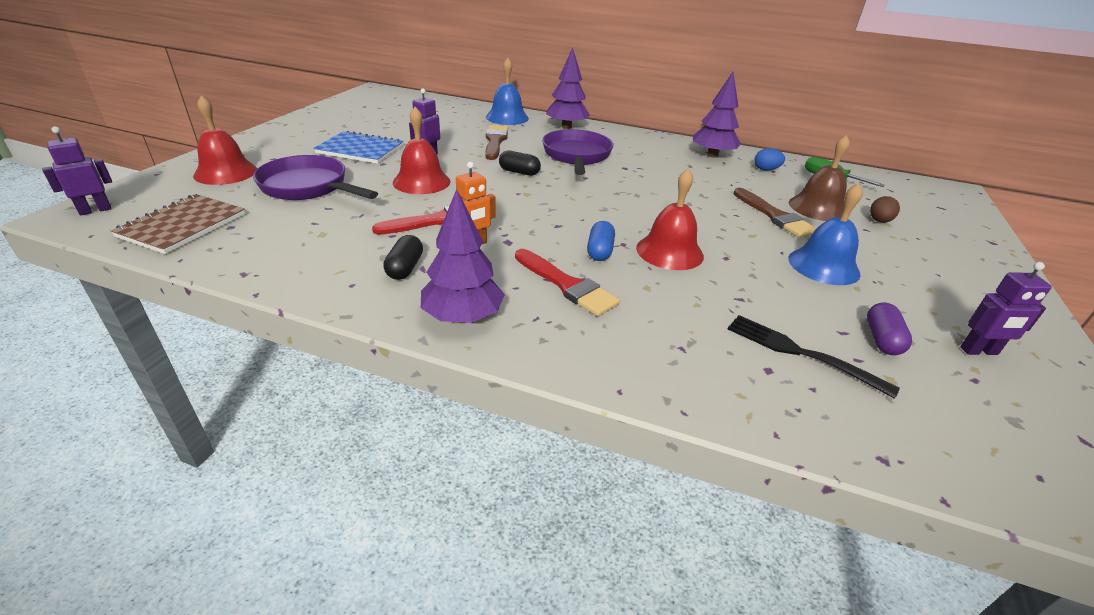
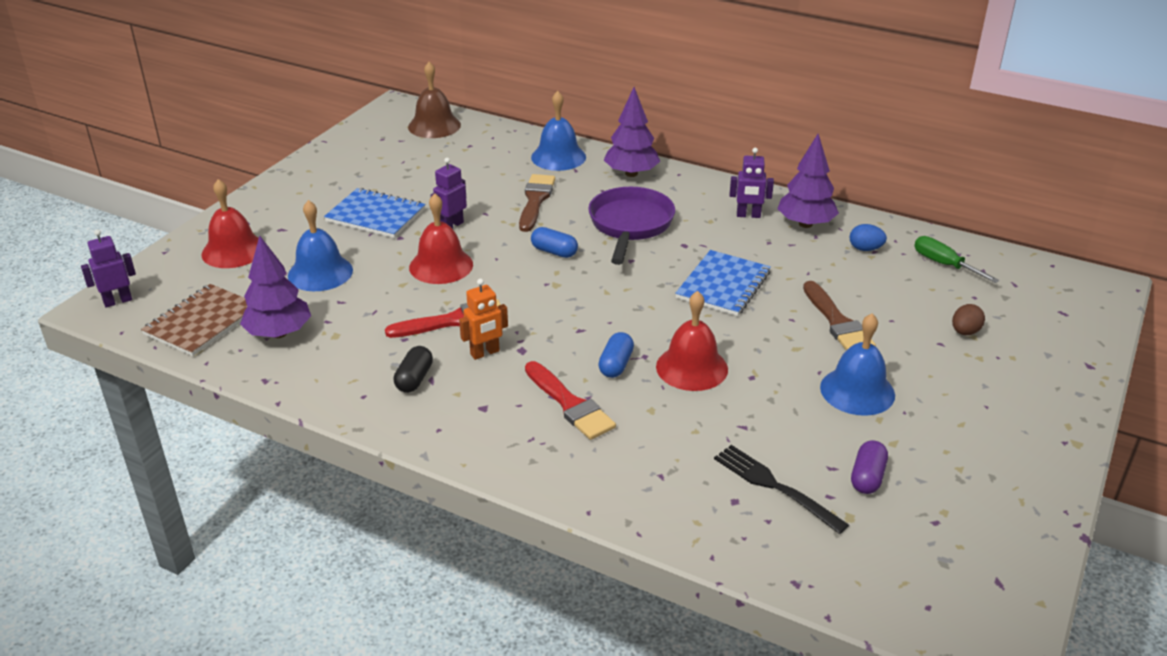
camera: 10 degrees right, 0 degrees up
purple pan [253,155,378,200] -> blue bell [288,200,353,291]
purple tree [421,189,505,323] -> purple tree moved to [240,235,311,338]
black capsule [499,150,541,176] -> blue capsule [531,227,578,258]
brown bell [789,135,850,221] -> brown bell moved to [408,62,461,138]
purple robot [960,262,1052,355] -> purple robot moved to [730,148,774,218]
none -> blue notebook [675,250,771,316]

